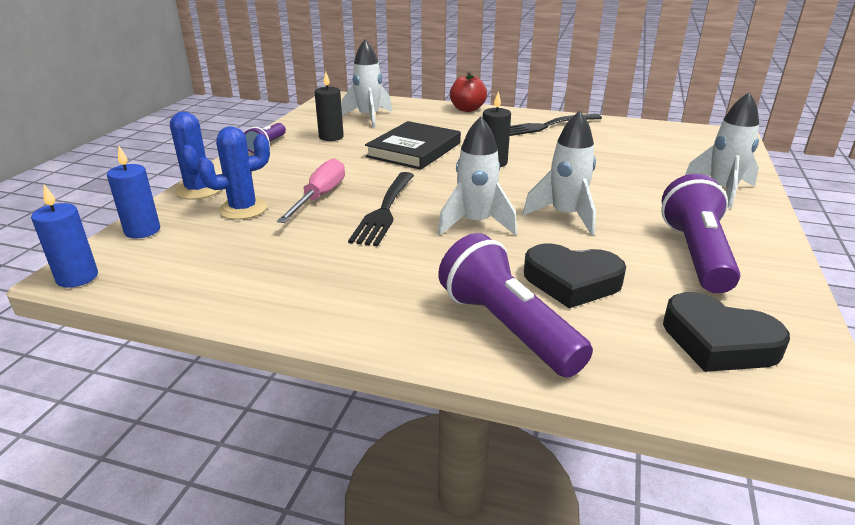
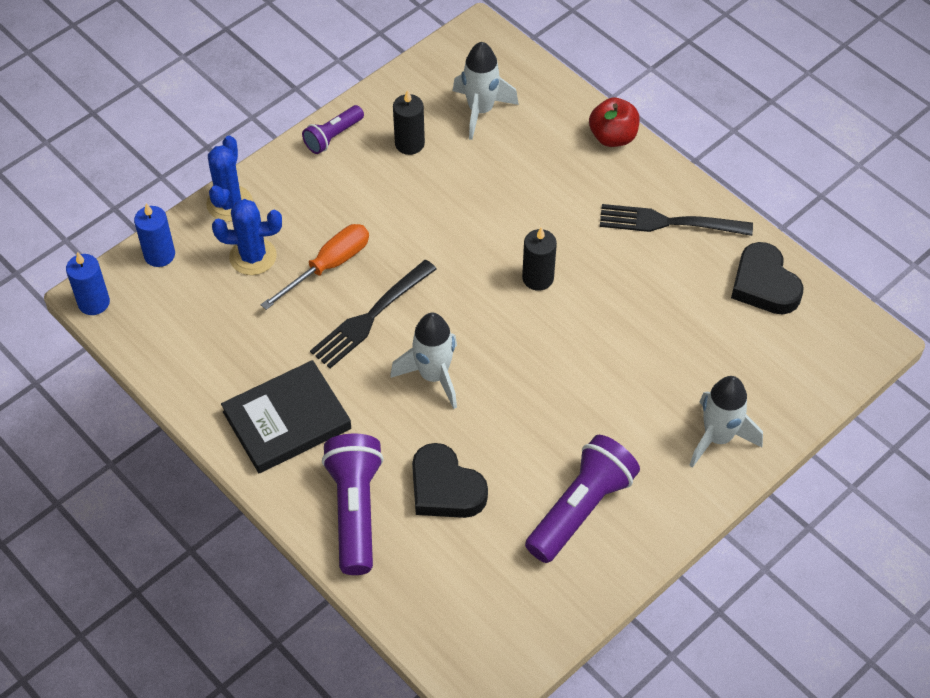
camera: 30 degrees right, 25 degrees up
pink screwdriver [277,158,345,223] -> orange screwdriver [261,224,369,310]
black book [365,121,461,170] -> black book moved to [221,360,351,473]
white rocket [523,111,596,235] -> none
black heart [663,292,790,372] -> black heart moved to [731,242,804,315]

